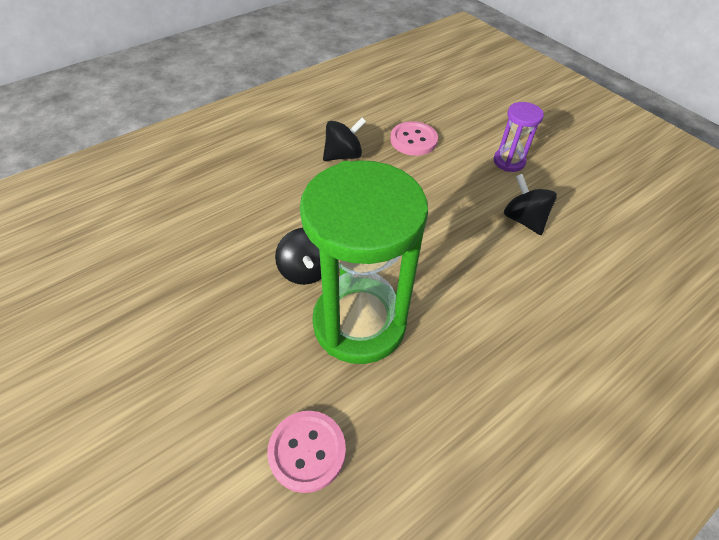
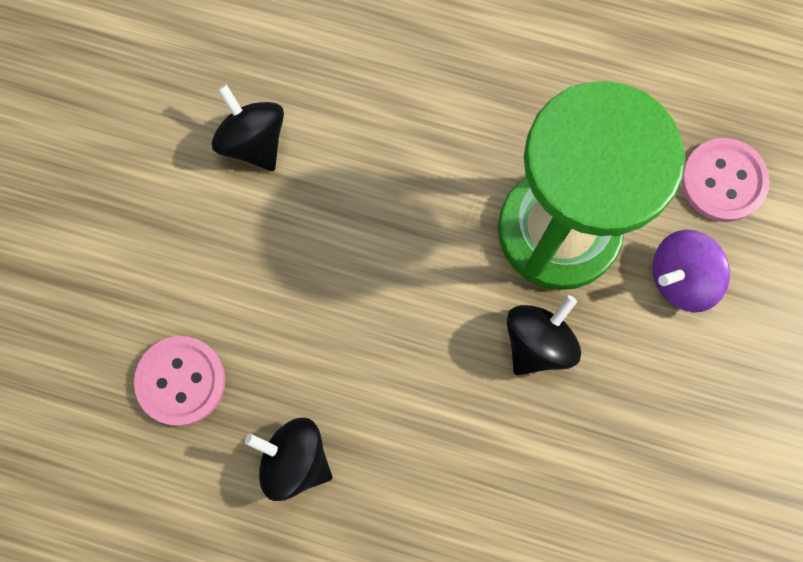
camera: 125 degrees left, 25 degrees up
purple hourglass [494,102,544,172] -> none
black spinning top [504,174,557,235] -> black spinning top turned 120 degrees clockwise [212,84,284,171]
none -> purple spinning top [653,230,730,312]

